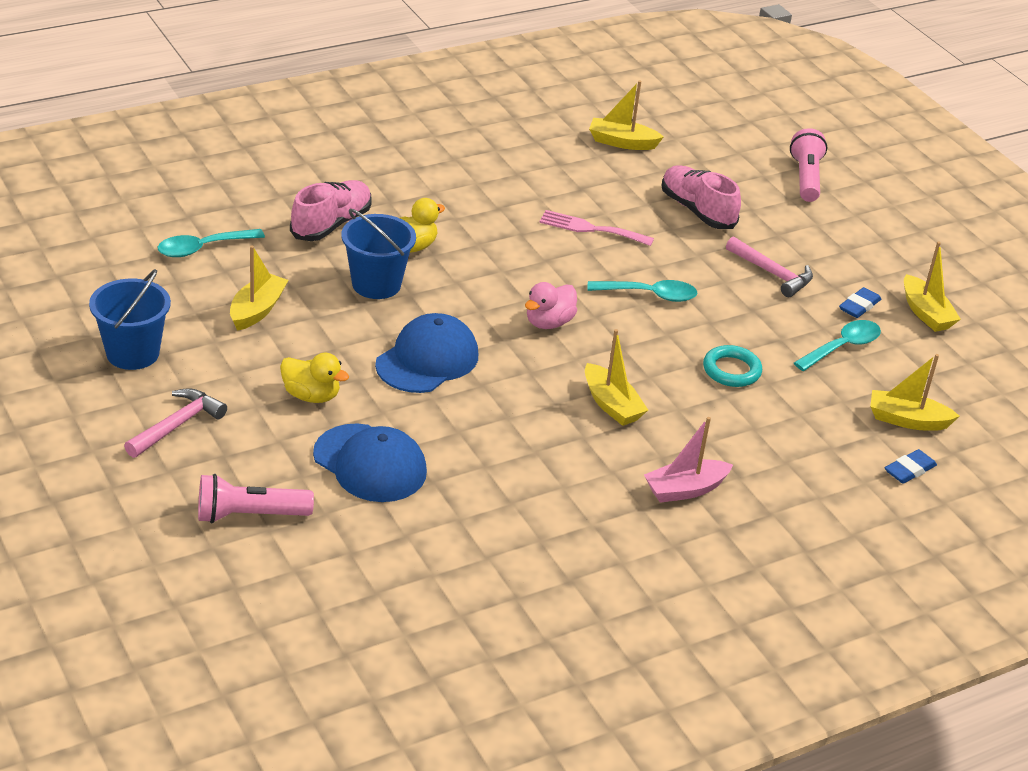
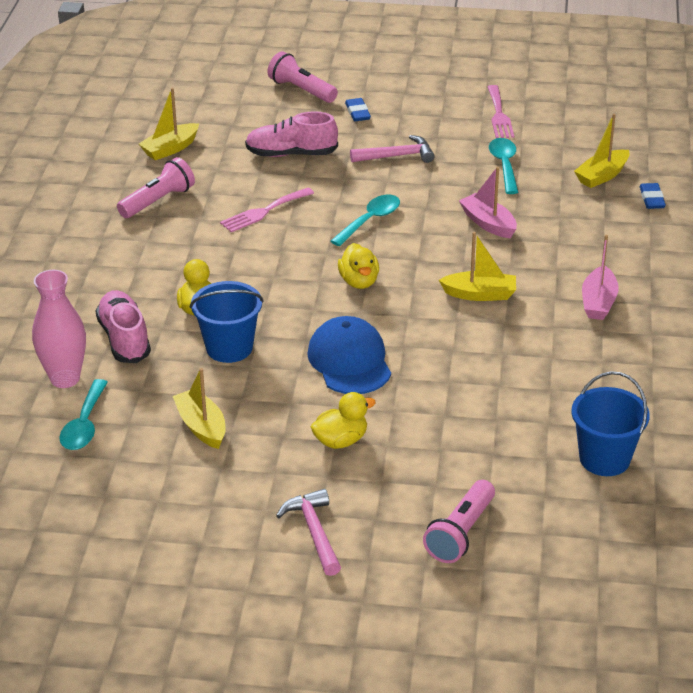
camera: 50 degrees left, 0 degrees up
blue bucket [89,269,171,370] -> blue bucket moved to [571,371,650,476]
blue cap [313,424,427,502] -> none
pink duck [525,282,577,329] -> yellow duck [338,243,379,289]
turquoise ring [703,345,762,387] -> pink boat [459,167,517,239]
blue eraser [839,287,881,318] -> blue eraser moved to [345,98,371,121]
yellow boat [904,241,961,332] -> pink fork [488,85,514,138]
none -> pink vase [32,270,86,388]
none -> pink flashlight [117,157,195,218]

